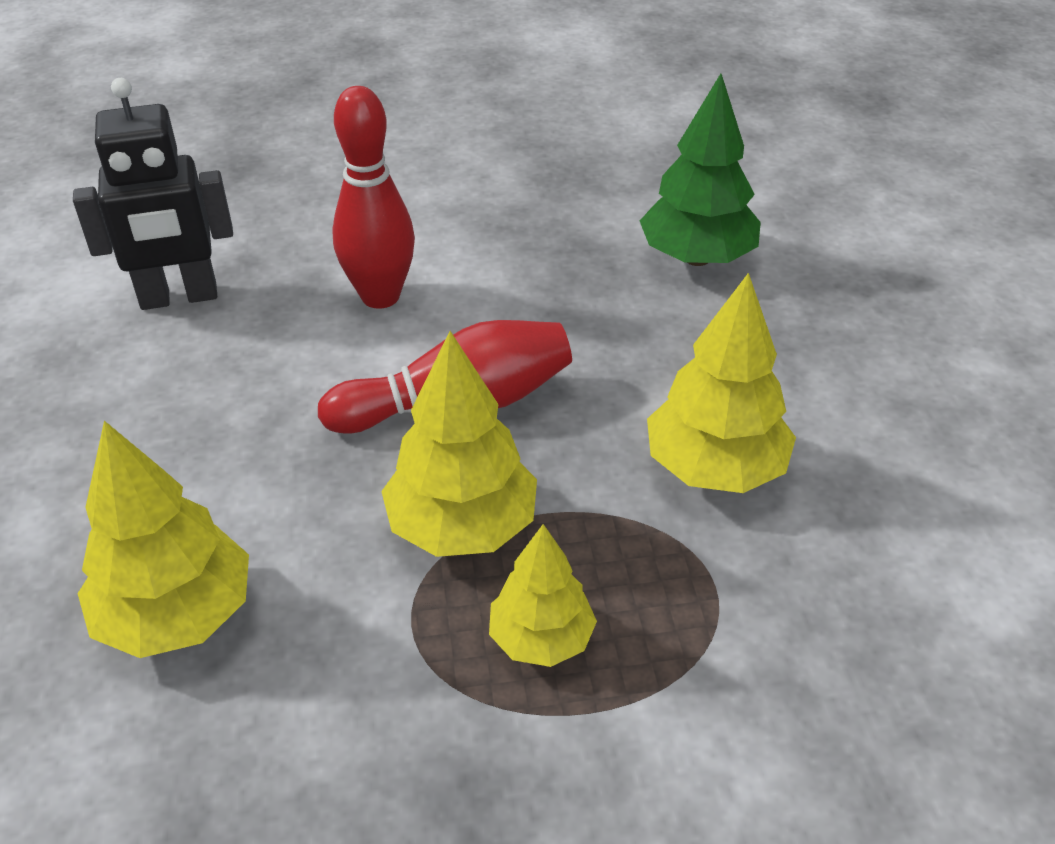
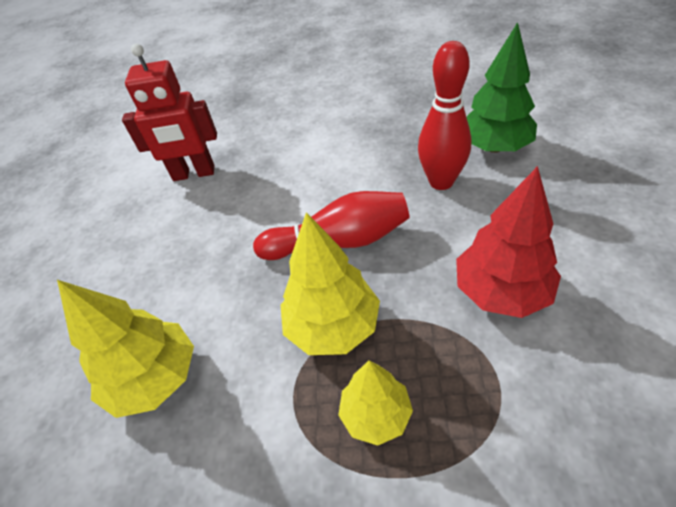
camera: 15 degrees right, 5 degrees up
black robot [73,78,233,310] -> red robot [122,43,217,181]
red bowling pin [332,86,415,309] -> red bowling pin moved to [418,41,471,190]
yellow tree [647,273,796,493] -> red tree [456,166,561,318]

